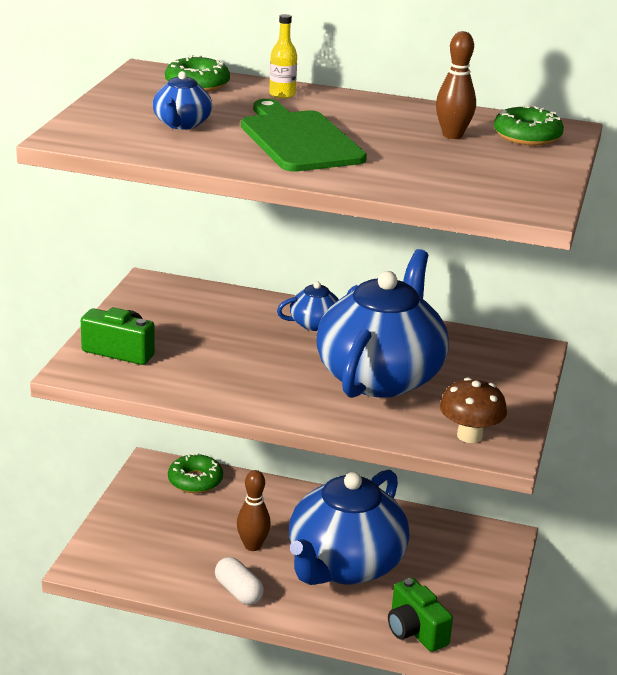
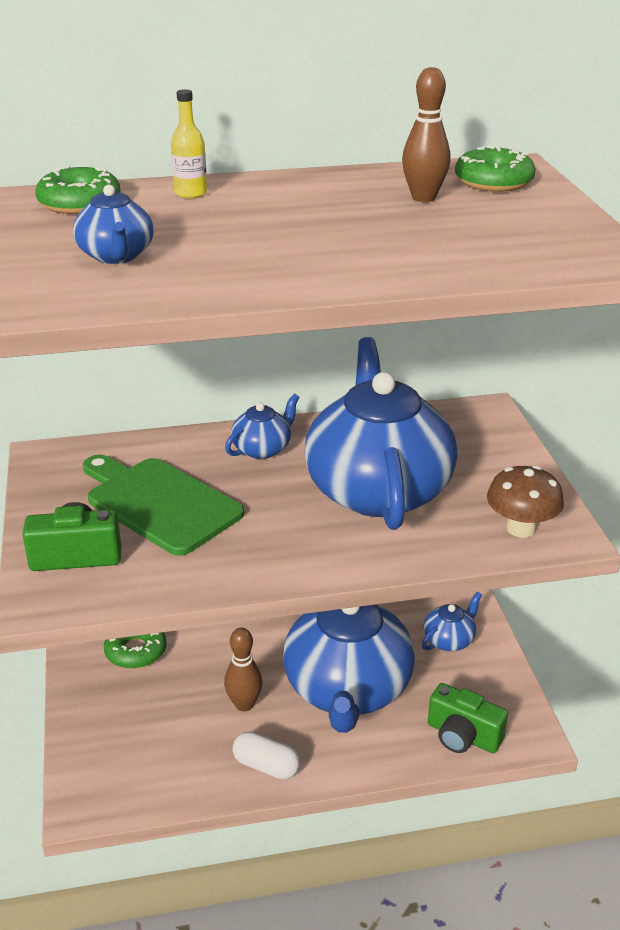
camera: 25 degrees left, 5 degrees up
green cutting board [241,99,367,172] -> green cutting board moved to [83,455,244,556]
none -> blue teapot [422,592,482,651]

